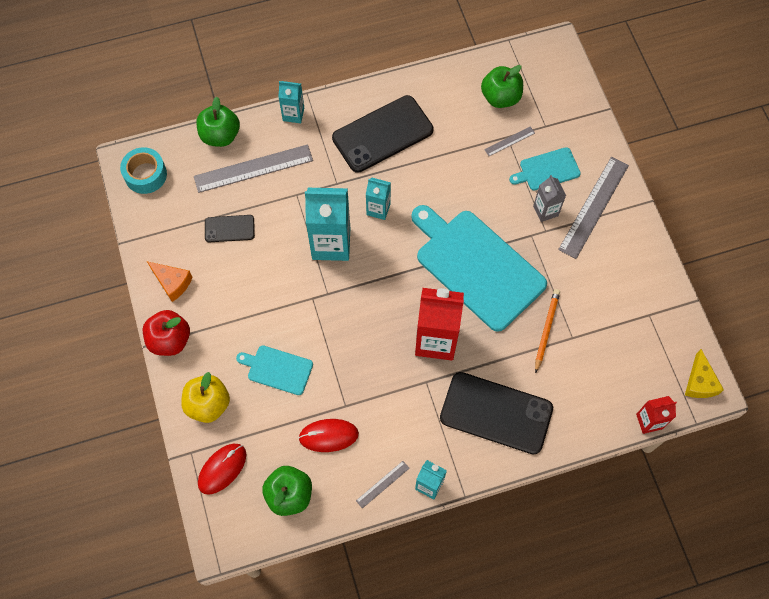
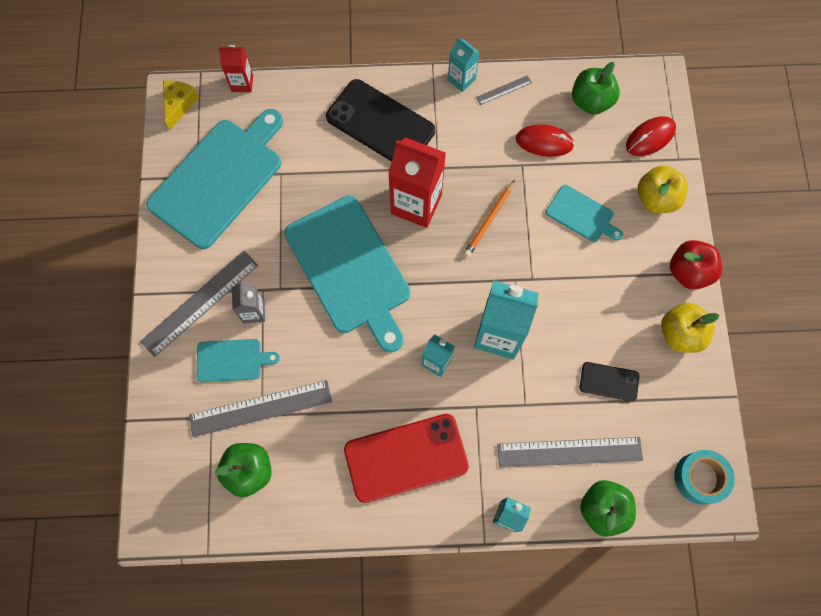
camera: 165 degrees left, 5 degrees up
orange cheese [147,261,193,302] -> yellow apple [661,302,719,353]
black phone [332,95,434,173] -> red phone [344,414,469,503]
grey ruler [484,126,535,156] -> grey ruler [189,380,332,437], size x2.15
orange pencil [535,289,560,373] -> orange pencil moved to [463,180,515,257]
none -> turquoise cutting board [146,109,283,249]

